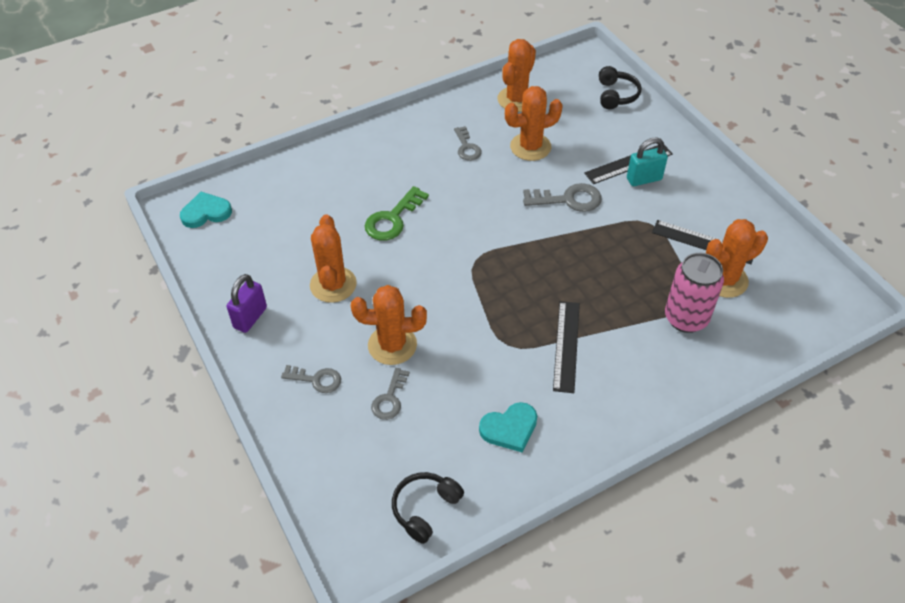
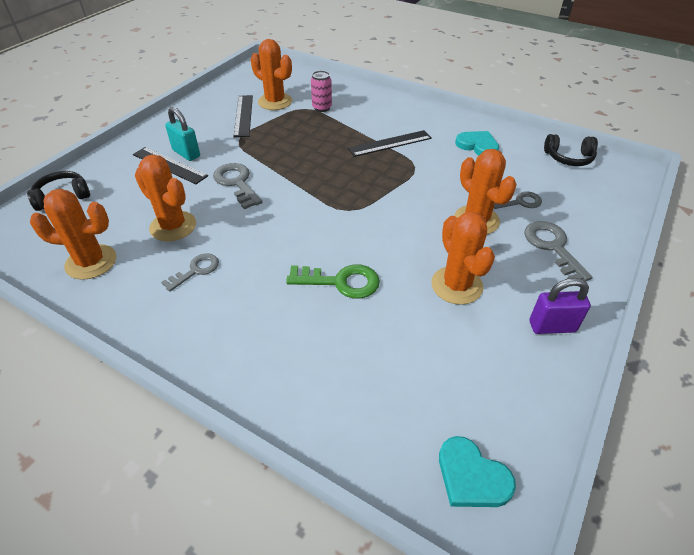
camera: 120 degrees left, 5 degrees down
grey key [281,365,341,393] -> grey key [524,221,592,281], size x1.51
orange cactus [310,215,357,303] -> orange cactus turned 75 degrees counterclockwise [431,212,495,305]
pink can [665,253,724,333] -> pink can [311,71,332,112], size x0.61

